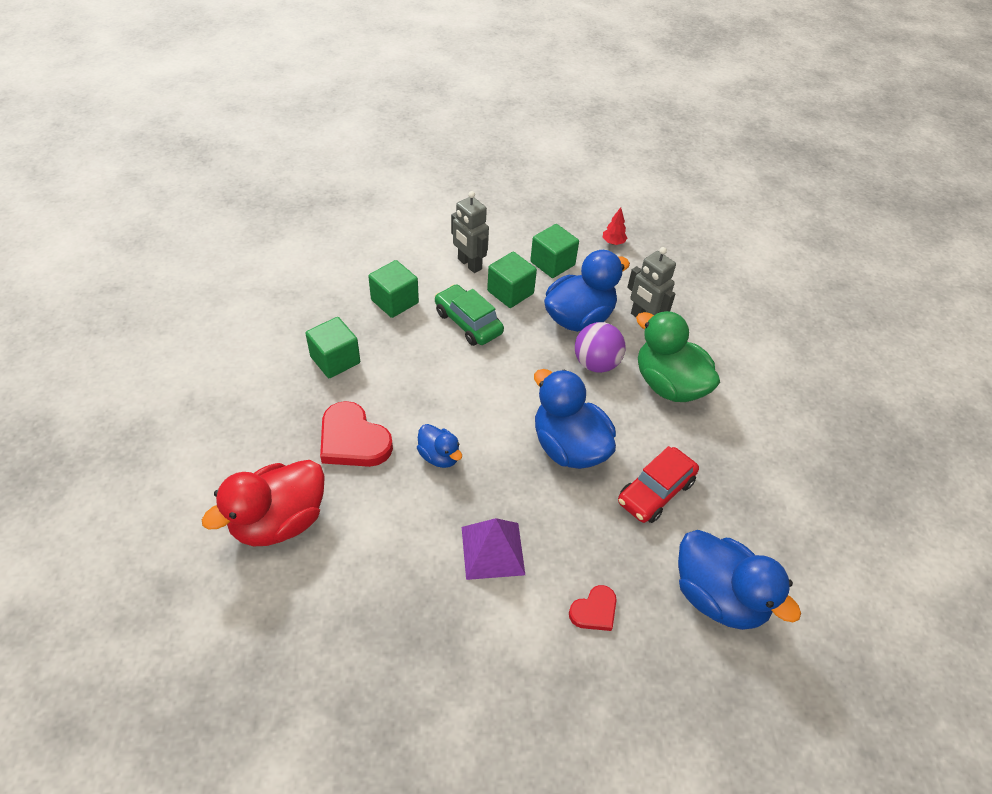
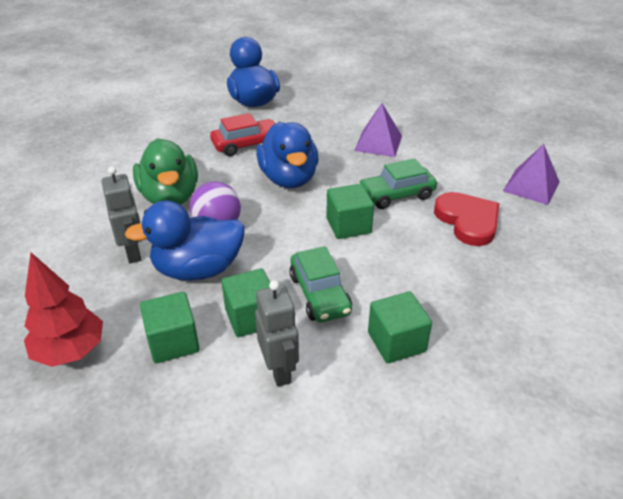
camera: 155 degrees left, 10 degrees down
red duck [202,460,325,546] -> purple pyramid [503,144,560,205]
green cube [305,317,360,378] -> green cube moved to [326,184,374,239]
blue duck [417,424,462,468] -> green car [358,158,437,209]
red heart [569,585,617,631] -> none
red tree [603,207,627,245] -> red tree [24,253,103,367], size x2.10

